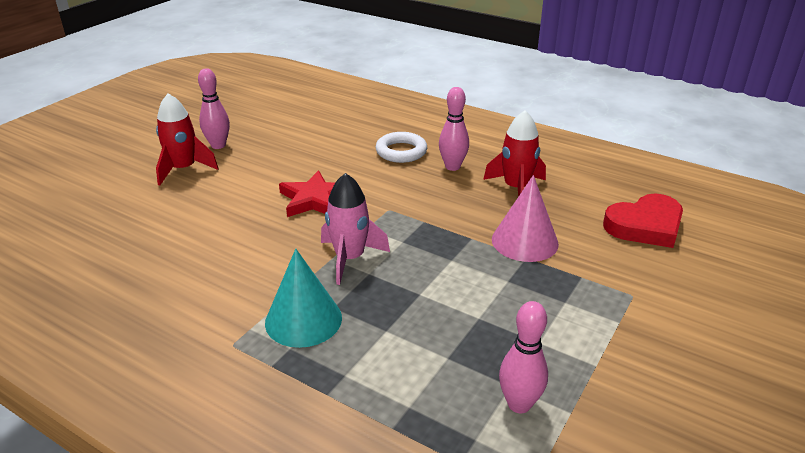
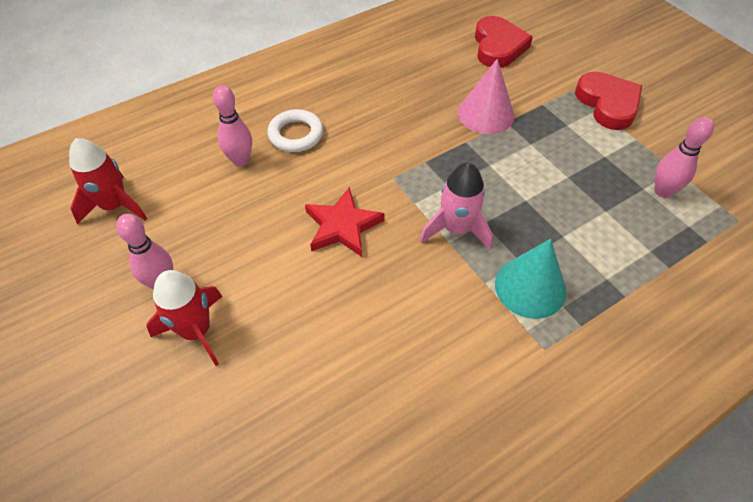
camera: 65 degrees left, 20 degrees up
pink bowling pin [439,87,469,171] -> pink bowling pin moved to [213,85,252,166]
red rocket [483,111,546,197] -> red rocket moved to [69,138,147,224]
none -> red heart [575,72,642,130]

